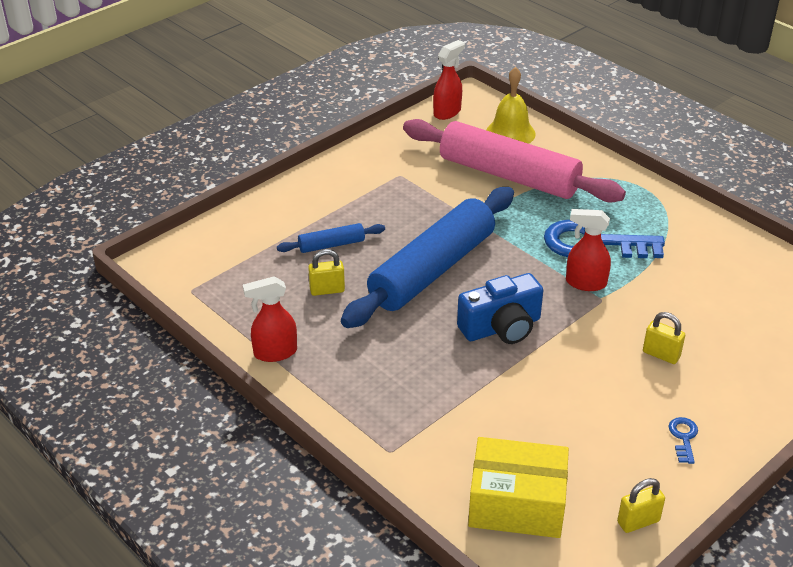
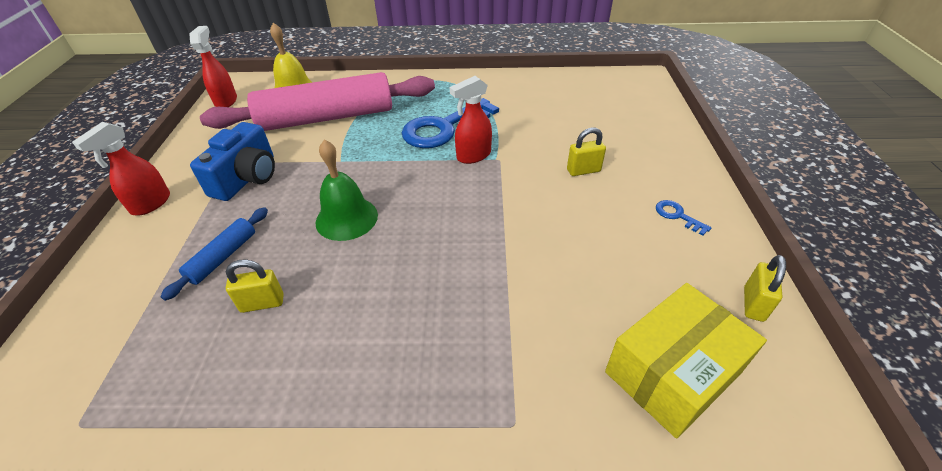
camera: 45 degrees left, 5 degrees up
red spray bottle [243,276,297,362] -> red spray bottle moved to [72,122,170,216]
yellow padlock [308,249,345,296] -> yellow padlock turned 45 degrees clockwise [226,260,284,313]
blue rolling pin [341,187,514,328] -> green bell [316,140,378,241]
blue camera [457,273,543,344] -> blue camera moved to [190,122,275,201]

